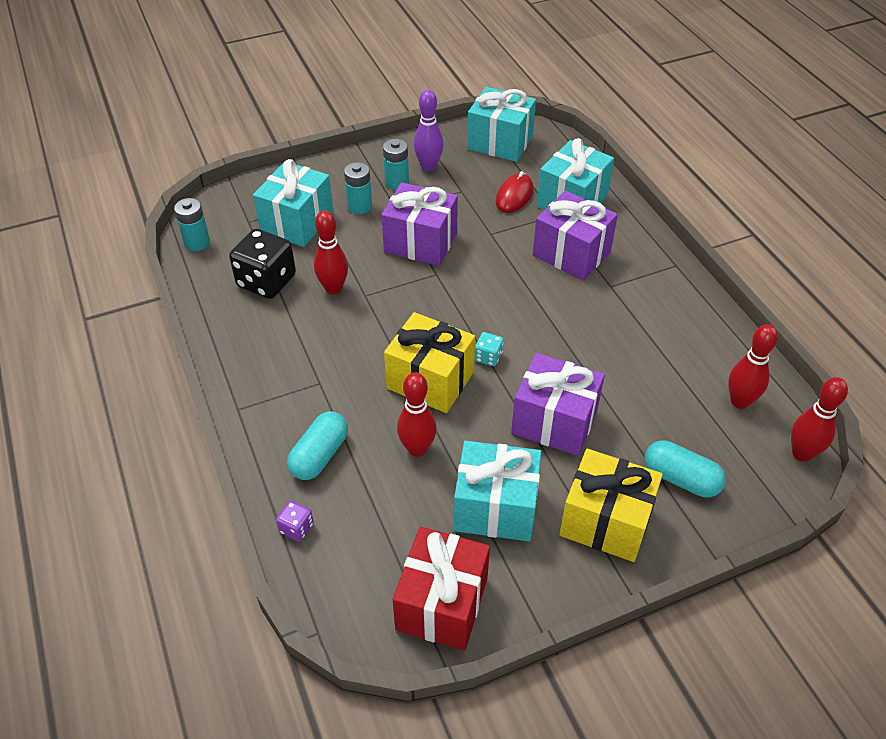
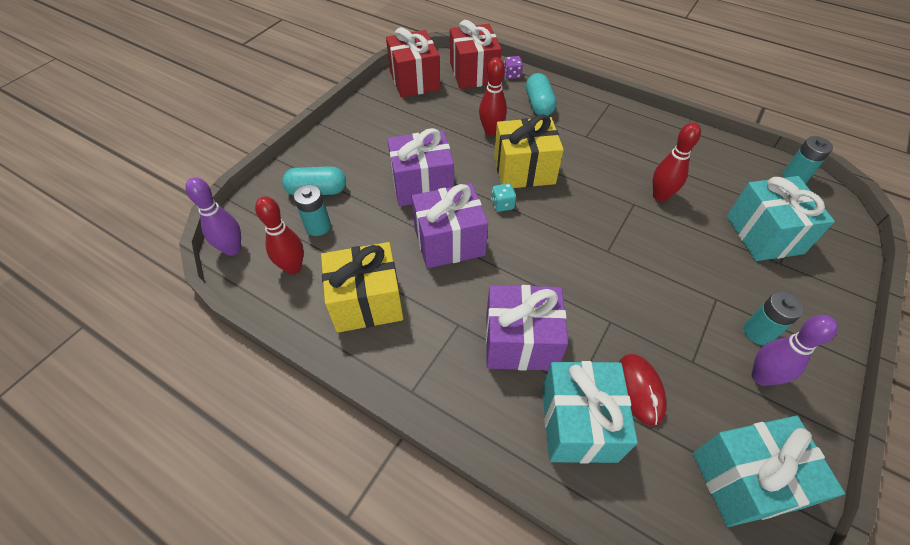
camera: 145 degrees right, 5 degrees up
black dice [229,229,296,299] -> none
turquoise battery [344,162,372,214] -> turquoise battery moved to [294,185,331,236]
purple gift [381,182,458,266] -> purple gift moved to [411,183,488,268]
turquoise gift [454,441,541,541] -> none
yellow gift [560,449,663,562] -> yellow gift moved to [321,242,403,333]
red bowling pin [791,377,848,462] -> purple bowling pin [185,177,241,256]
none -> red gift [450,20,502,89]

